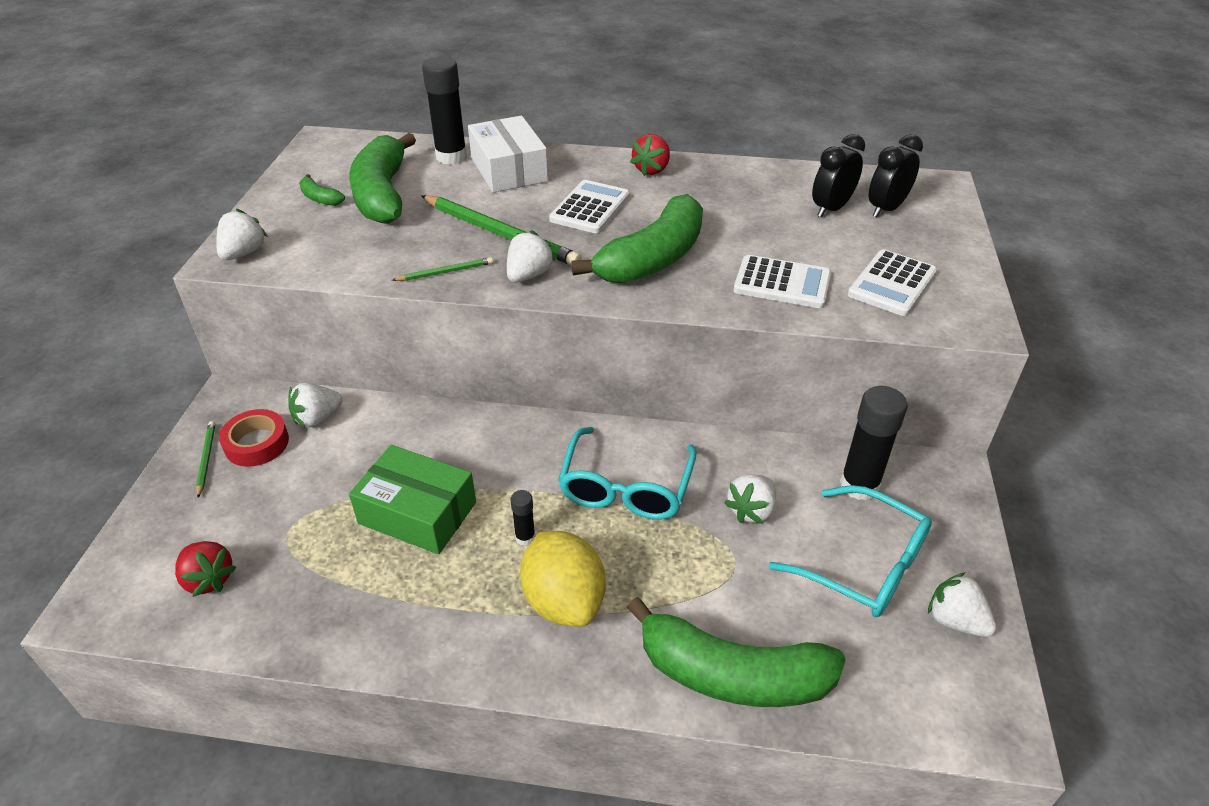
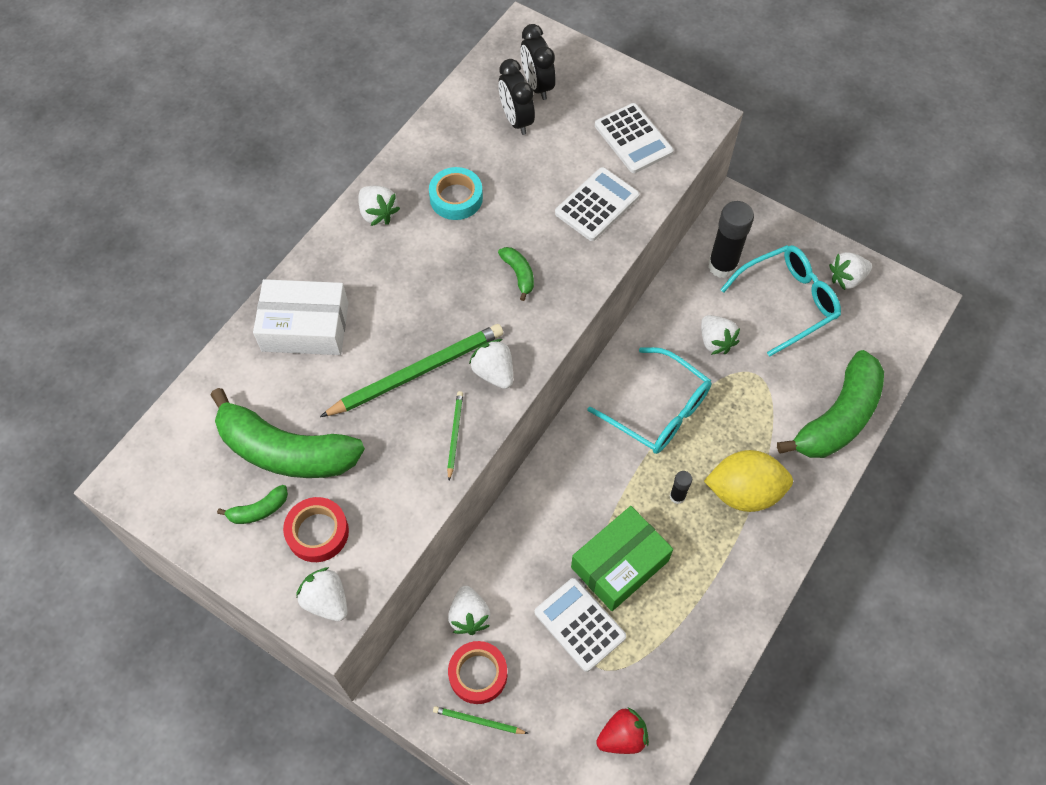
camera: 65 degrees left, 20 degrees up
black glue stick [422,57,467,165] -> none
white calculator [549,180,630,233] -> white calculator moved to [535,578,626,672]
green banana [571,194,703,283] -> green banana [498,247,534,301], size x0.41
red strawberry [630,134,670,176] -> white strawberry [358,186,400,226]
none -> red tape [283,497,349,562]
none -> turquoise tape [429,167,483,220]

